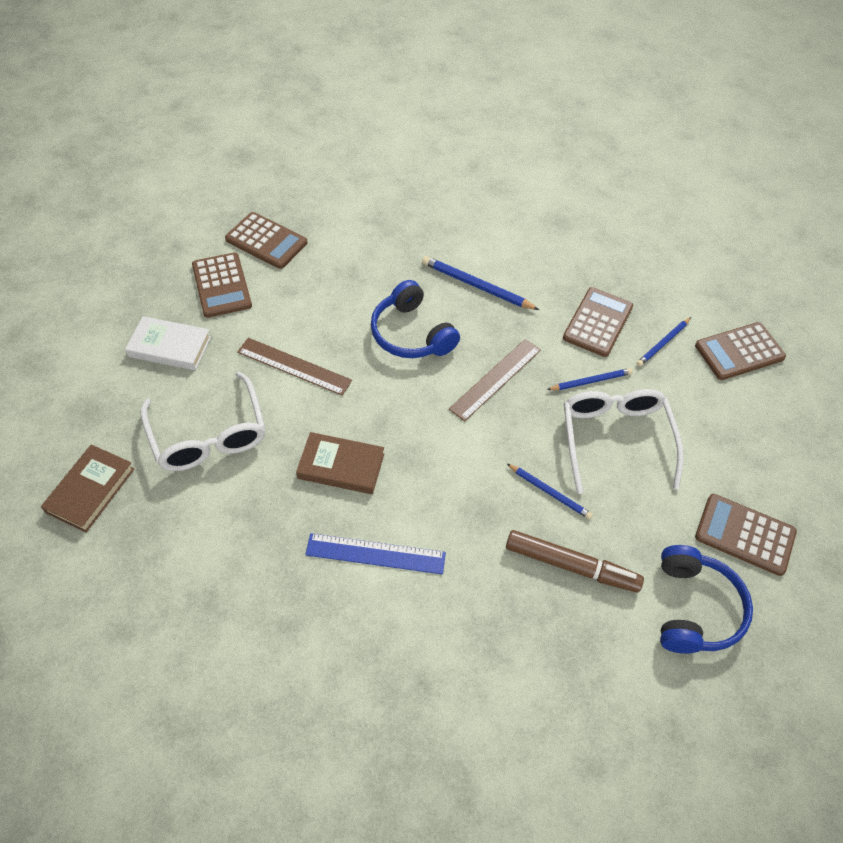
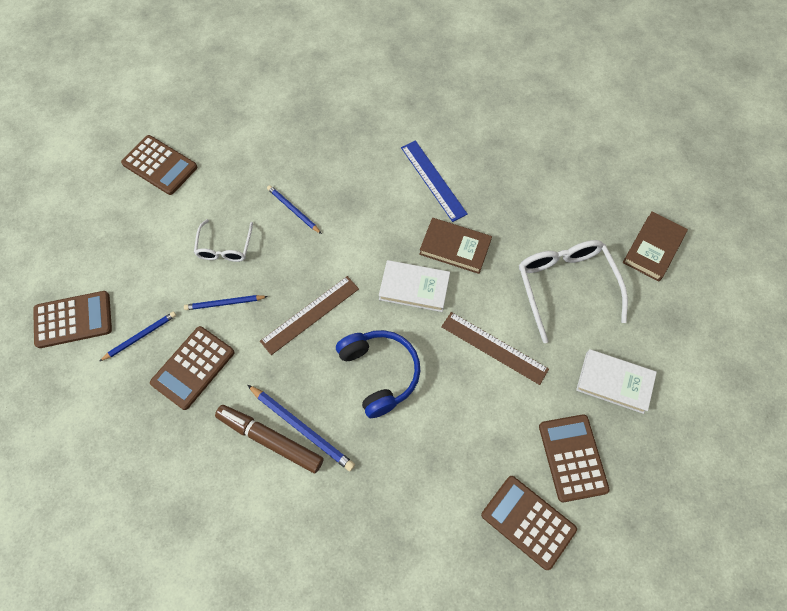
camera: 170 degrees left, 10 degrees up
blue ruler [305,533,446,574] -> blue ruler turned 45 degrees clockwise [401,140,467,222]
brown marker [506,530,644,593] -> brown marker moved to [215,405,324,473]
white glasses [564,389,684,494] -> white glasses [194,219,253,262], size x0.58
blue headphones [660,545,753,654] -> none
none -> white book [379,260,450,312]

